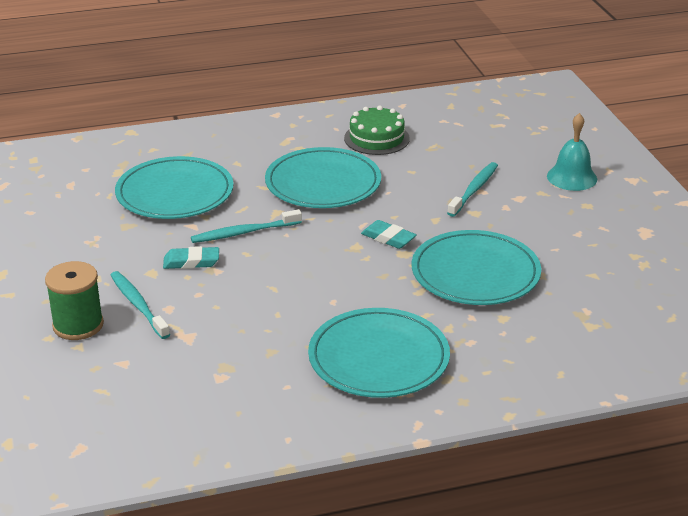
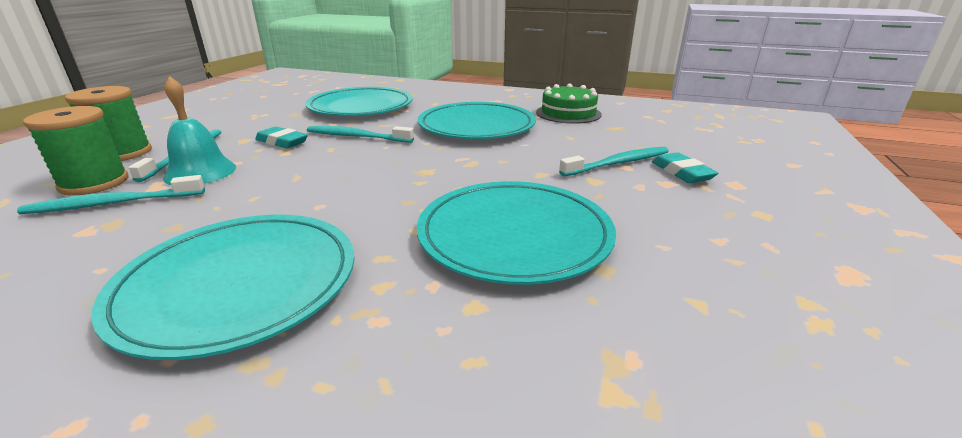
camera: 35 degrees right, 5 degrees down
turquoise eraser [361,220,417,249] -> turquoise eraser moved to [652,152,718,183]
turquoise bell [547,113,597,191] -> turquoise bell moved to [163,76,236,185]
none -> turquoise toothbrush [17,175,205,214]
none -> green spool [23,106,129,196]

